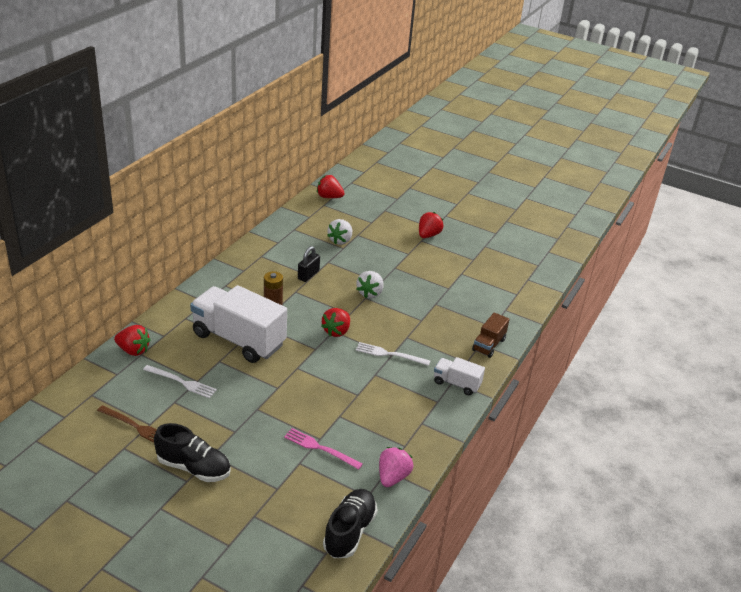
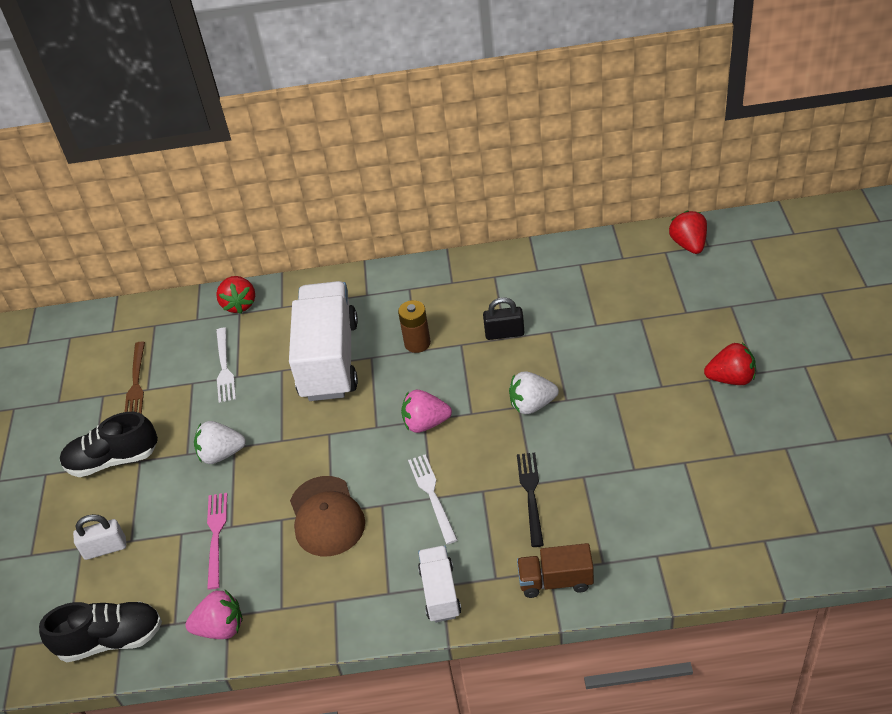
camera: 65 degrees right, 10 degrees up
black shoe [154,423,231,482] -> black shoe turned 90 degrees clockwise [60,412,158,477]
red strawberry [321,308,350,337] -> pink strawberry [401,390,452,433]
white strawberry [327,219,352,245] -> white strawberry moved to [194,421,246,464]
none -> white padlock [73,514,126,560]
none -> brown cap [290,476,365,556]
none -> black fork [517,453,544,547]

